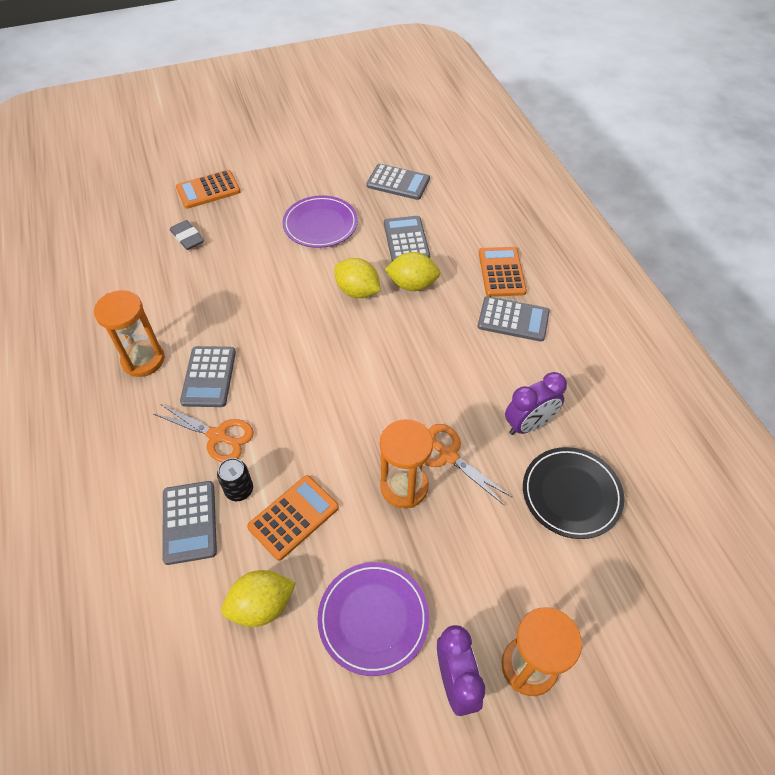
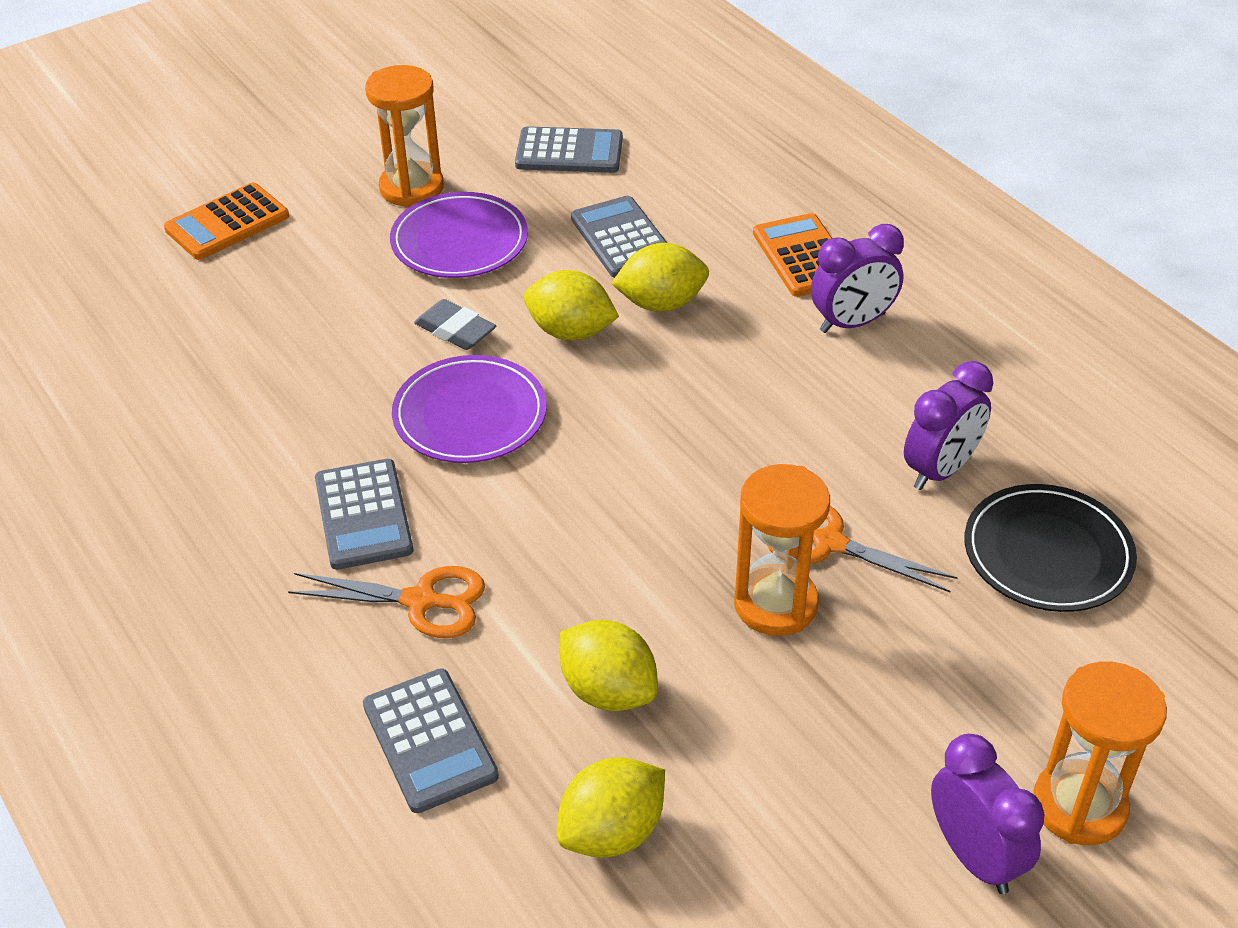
camera: 15 degrees left, 10 degrees down
orange hourglass [94,290,165,377] -> orange hourglass moved to [365,65,444,207]
grey eraser [170,220,204,250] -> grey eraser moved to [414,299,496,350]
black can [217,458,253,501] -> none
orange calculator [247,475,339,561] -> yellow lemon [560,620,658,711]
purple plate [317,562,429,676] -> purple plate moved to [392,355,547,463]
grey calculator [478,296,550,342] -> purple clock [811,224,904,333]

